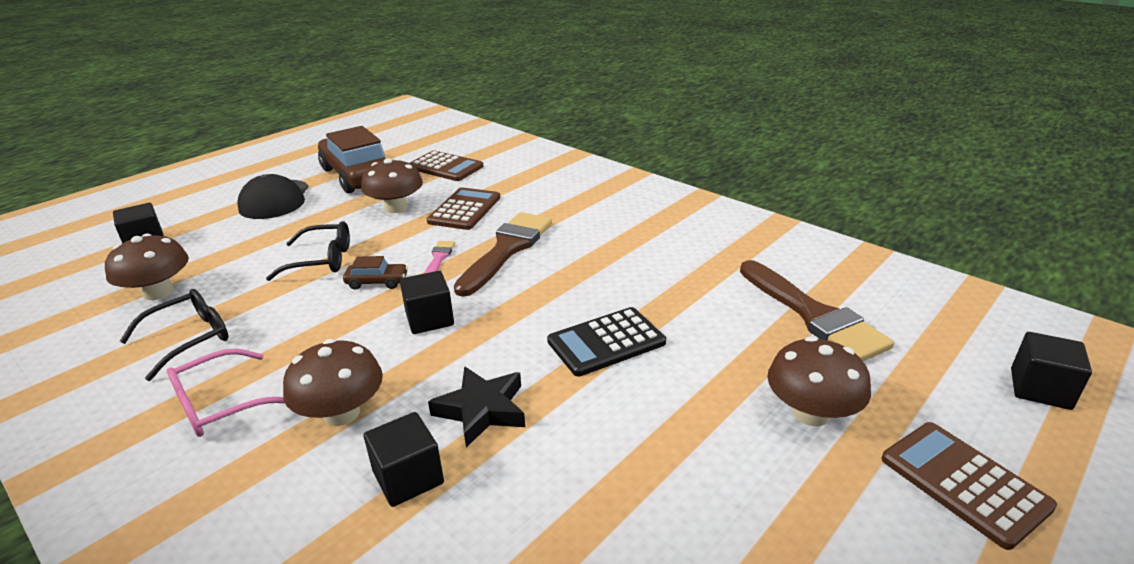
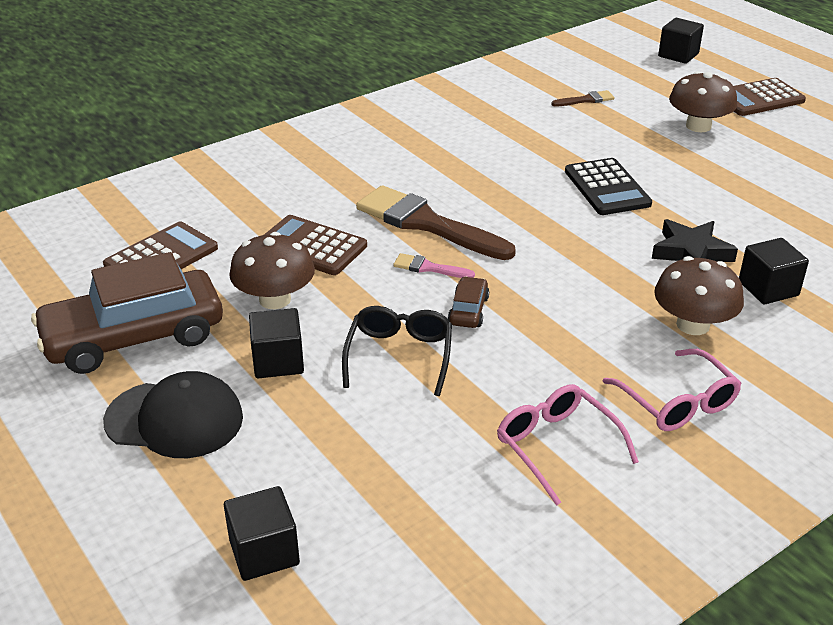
camera: 80 degrees left, 5 degrees up
brown mushroom [105,234,189,300] -> none
black glasses [120,289,229,381] -> pink glasses [497,384,639,506]
black cube [400,271,454,334] -> black cube moved to [249,308,304,378]
brown brush [740,260,894,361] -> brown brush [551,90,615,107], size x0.44

